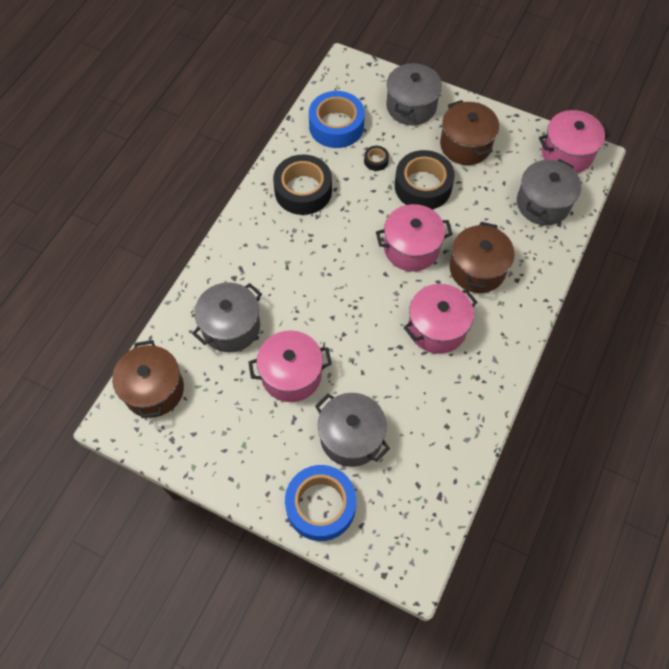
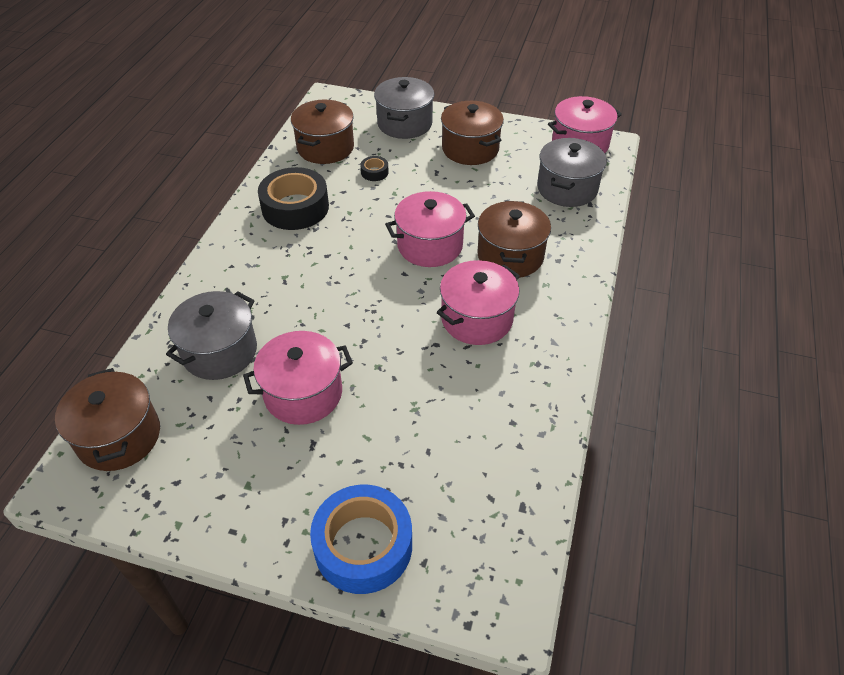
camera: 10 degrees left, 15 degrees down
blue tape [309,91,365,148] -> brown pot [291,100,354,164]
grey pot [315,393,390,467] -> none
black tape [395,150,455,209] -> none

